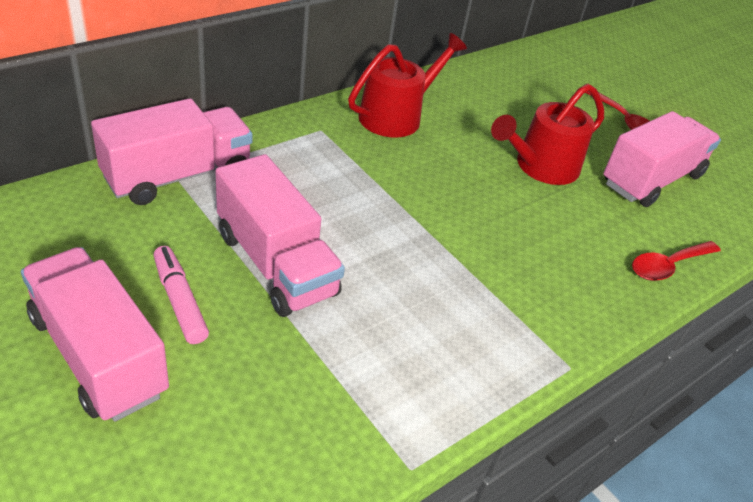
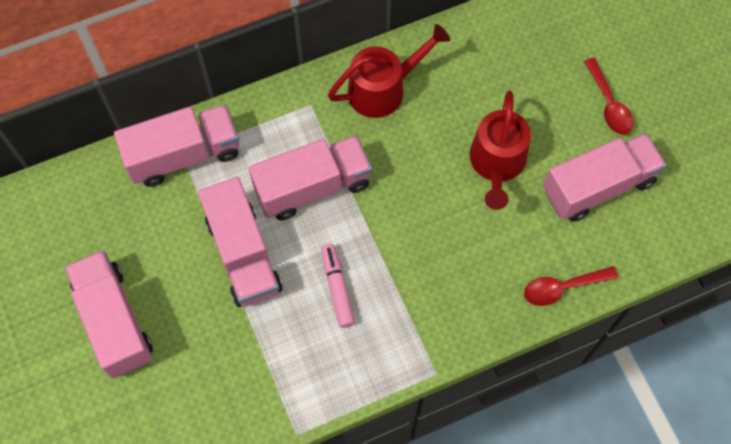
camera: 20 degrees right, 25 degrees up
pink marker [153,246,209,344] -> pink marker moved to [321,244,355,328]
red watering can [491,84,604,185] -> red watering can turned 60 degrees counterclockwise [470,90,531,210]
none -> pink truck [249,135,372,220]

